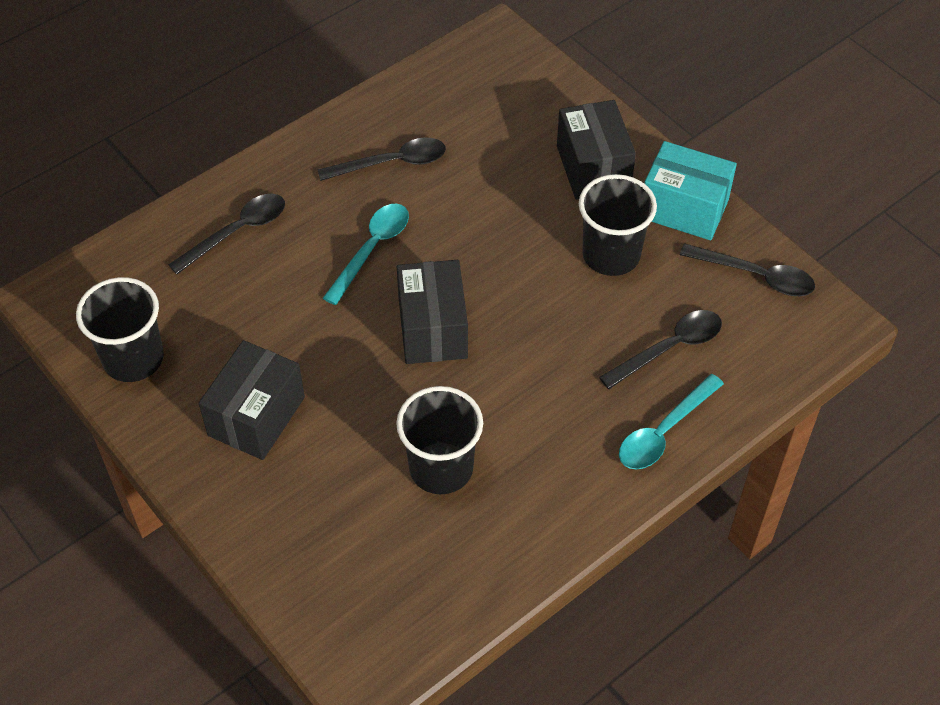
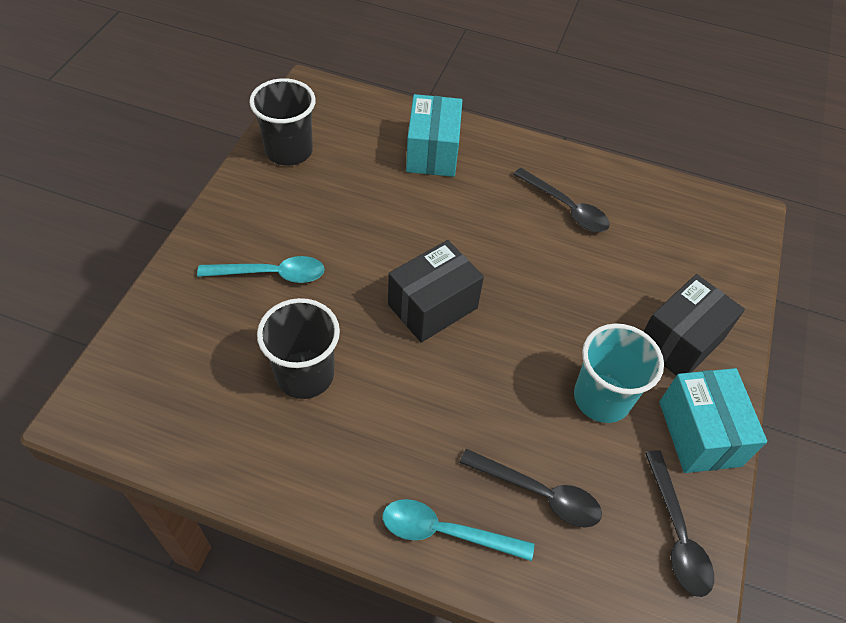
camera: 55 degrees right, 0 degrees up
black spoon [168,194,285,274] -> turquoise box [406,94,462,177]
black box [199,340,305,460] -> none
turquoise spoon [323,204,409,305] -> turquoise spoon moved to [197,256,325,283]
black cup [579,174,657,276] -> turquoise cup [574,323,664,423]

